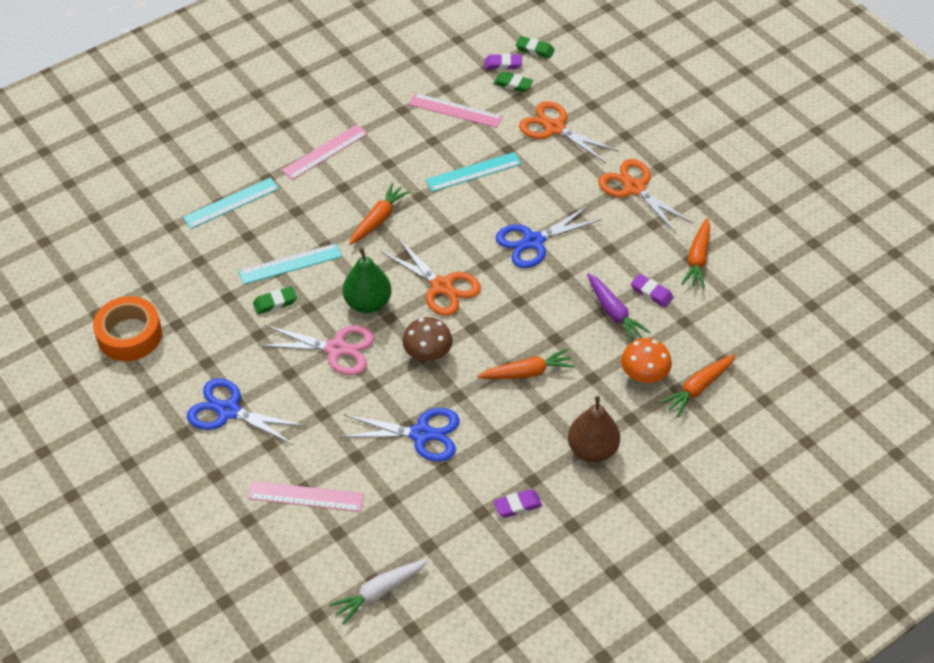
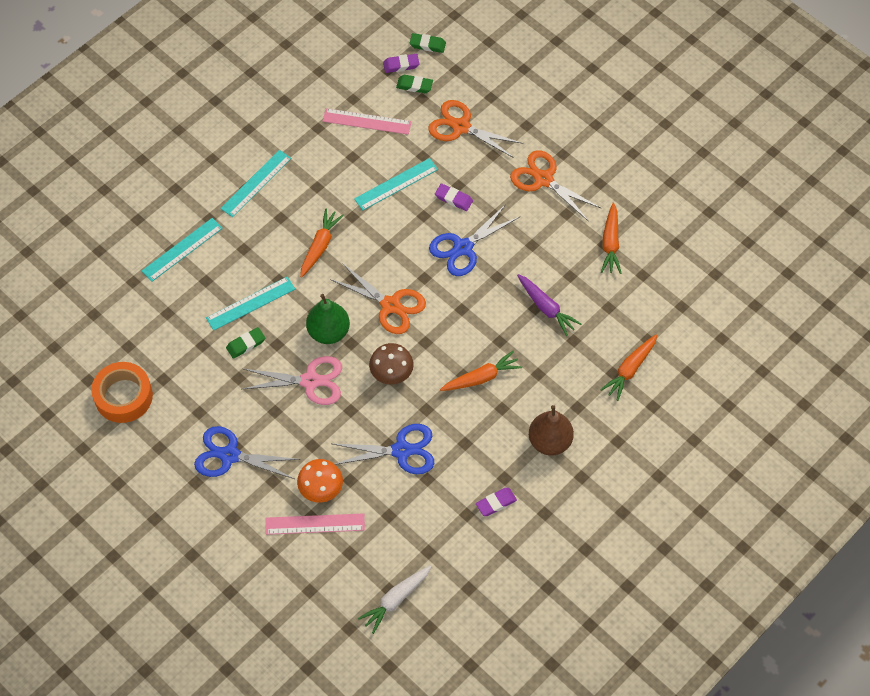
camera: 10 degrees left, 10 degrees up
pink ruler [281,124,368,180] -> turquoise ruler [220,150,291,217]
orange mushroom [621,338,672,383] -> orange mushroom moved to [297,459,343,503]
purple eraser [631,274,674,308] -> purple eraser moved to [435,184,473,211]

